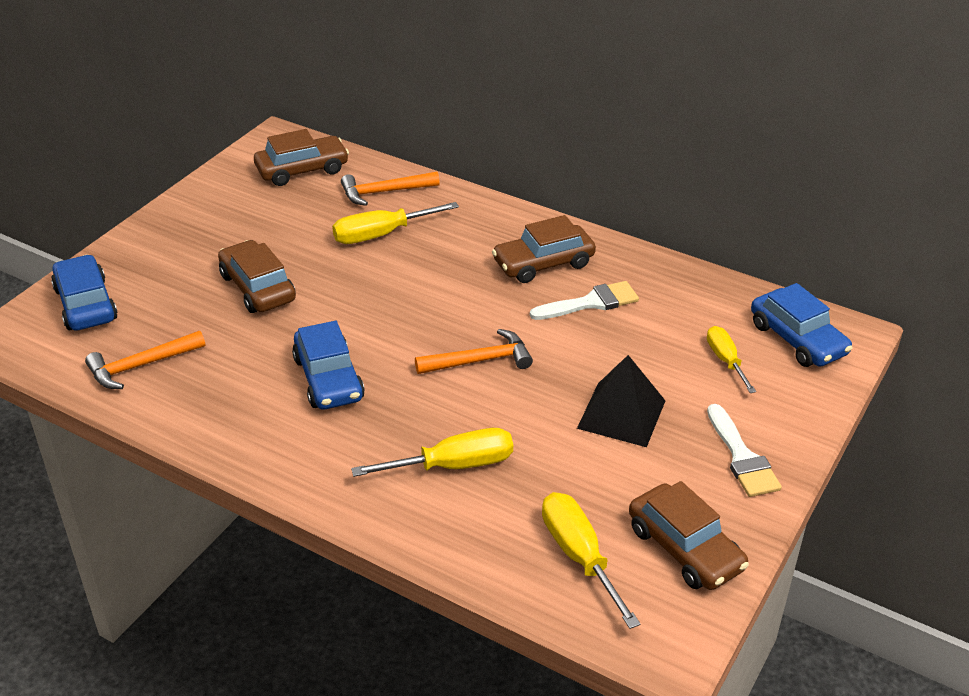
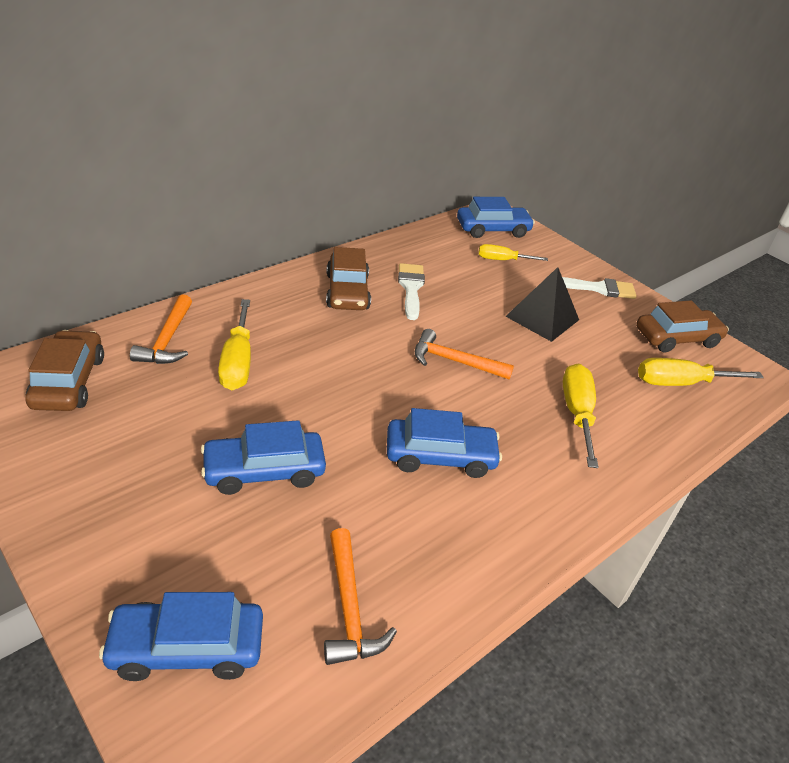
camera: 75 degrees left, 0 degrees up
brown car [218,240,296,313] -> blue car [201,420,326,495]
orange hammer [415,329,533,374] -> orange hammer turned 75 degrees counterclockwise [415,329,514,380]

